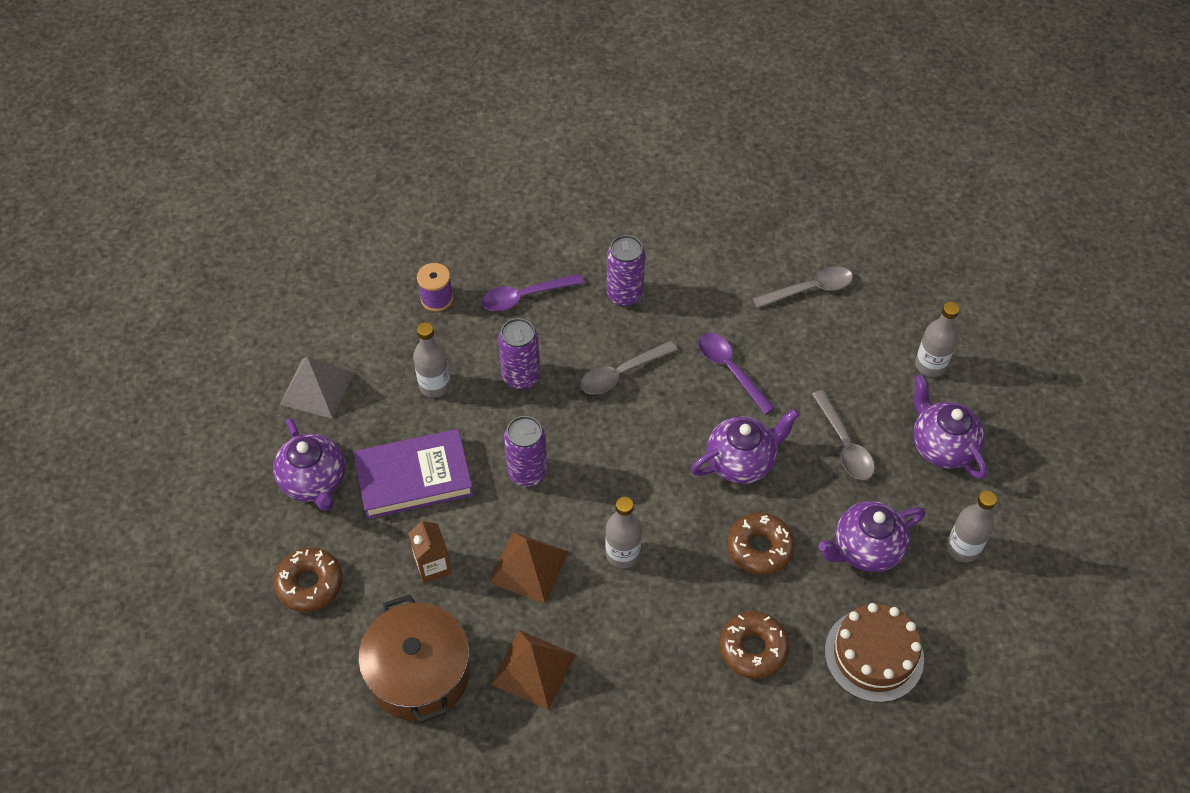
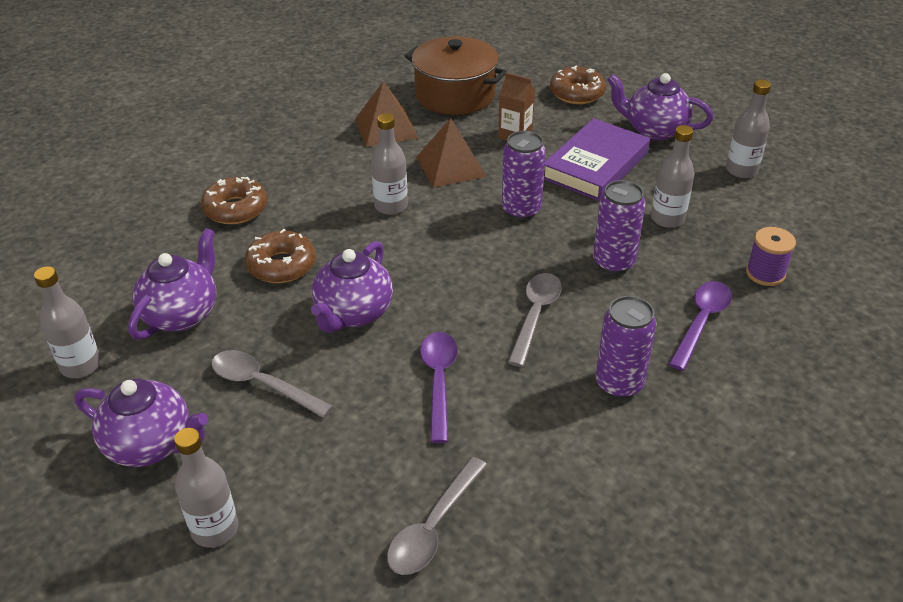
camera: 140 degrees right, 15 degrees down
grey pyramid [280,357,354,419] -> grey bottle [726,79,771,178]
purple spoon [698,333,775,415] -> purple spoon turned 105 degrees counterclockwise [420,332,458,443]
brown cake [825,603,924,703] -> none

